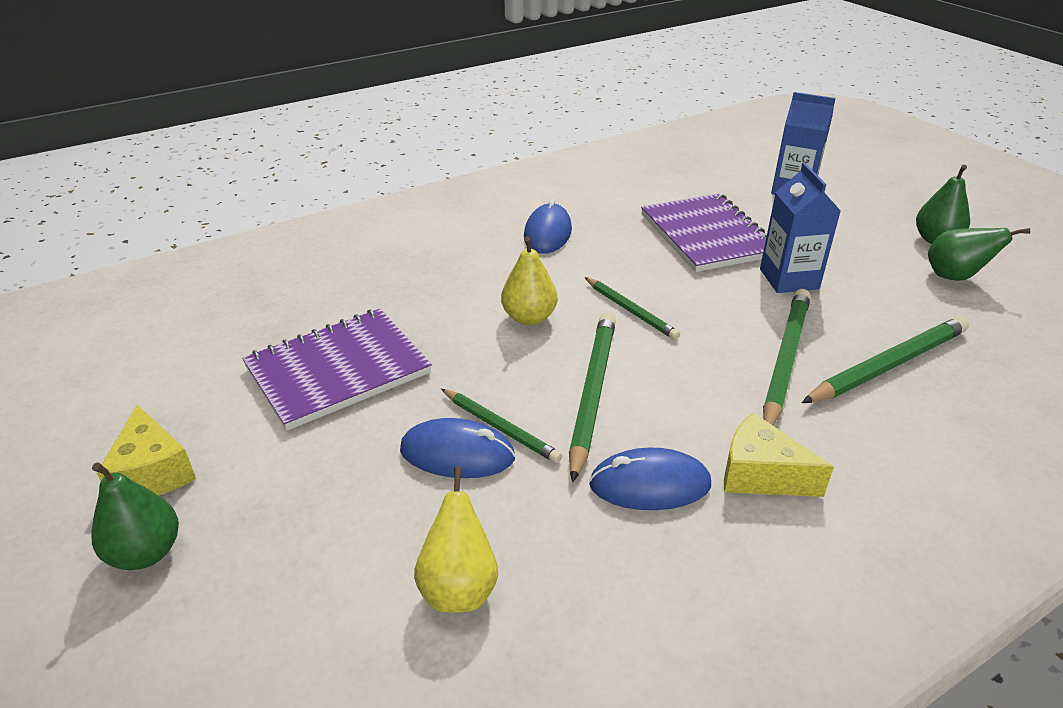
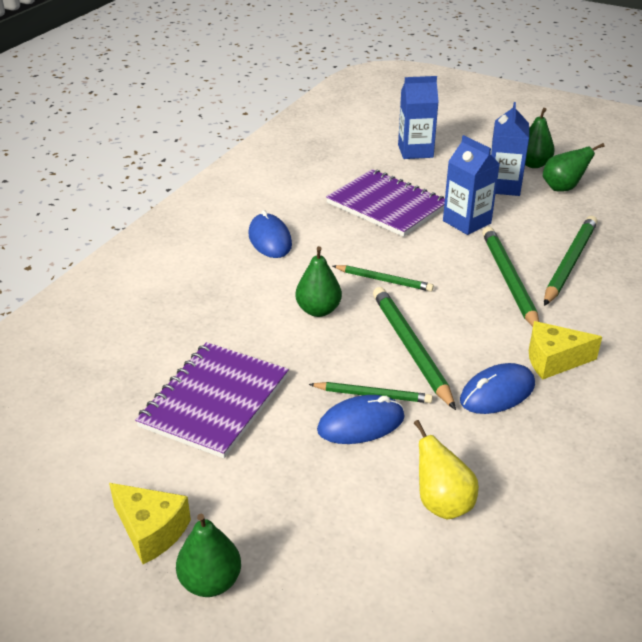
camera: 30 degrees left, 0 degrees up
yellow pear [501,236,557,325] -> green pear [295,246,342,317]
none -> blue carton [490,102,529,196]

